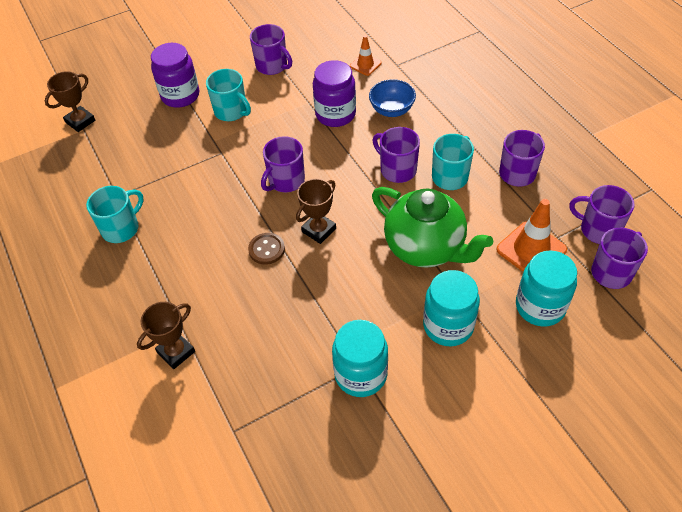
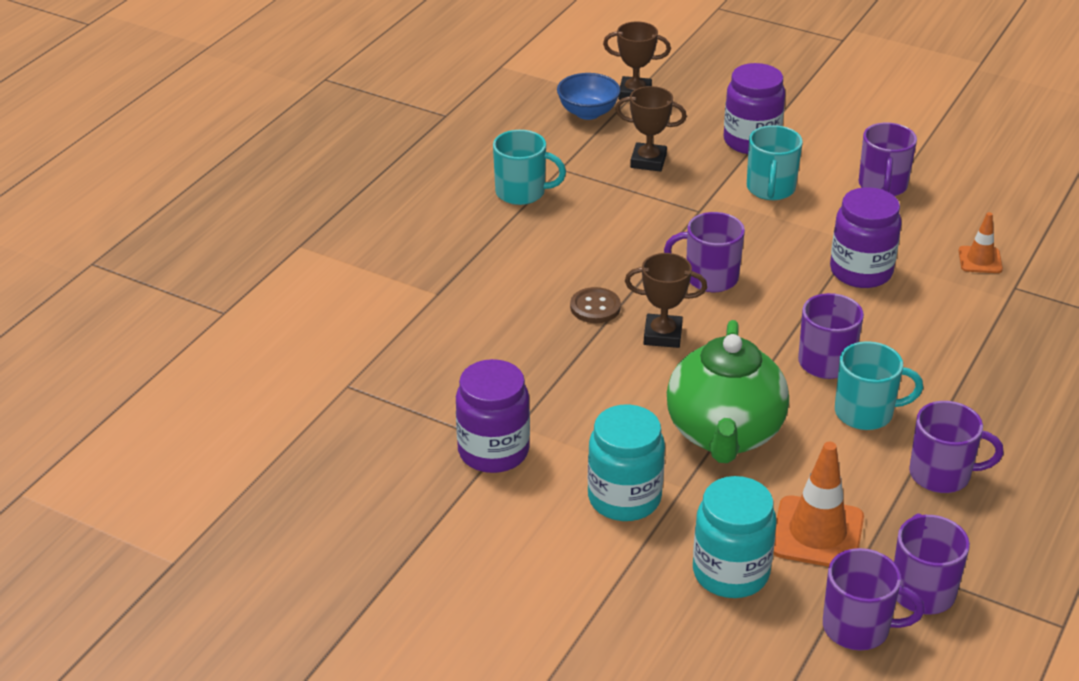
camera: 55 degrees right, 15 degrees down
brown trophy [137,302,195,369] -> brown trophy moved to [615,86,687,172]
turquoise jar [332,320,388,397] -> purple jar [456,359,530,473]
blue bowl [369,79,416,117] -> blue bowl moved to [557,73,620,120]

